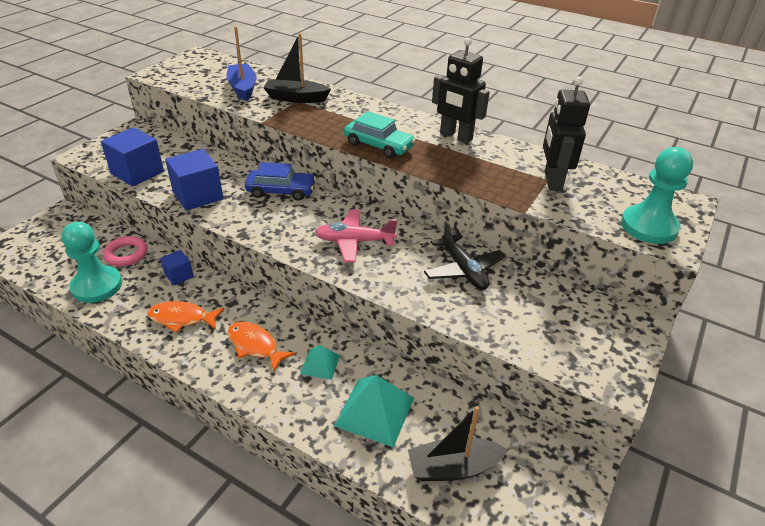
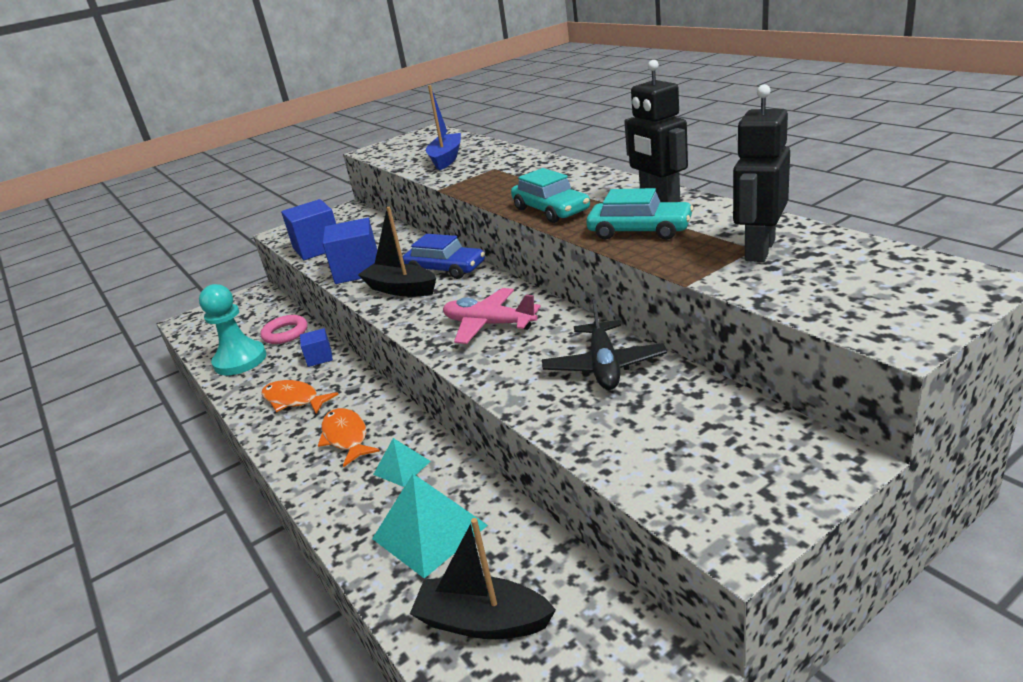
camera: 30 degrees right, 10 degrees down
black boat [263,33,331,103] -> black boat moved to [358,207,436,296]
turquoise pawn [621,147,693,244] -> none
none -> turquoise car [586,188,694,240]

